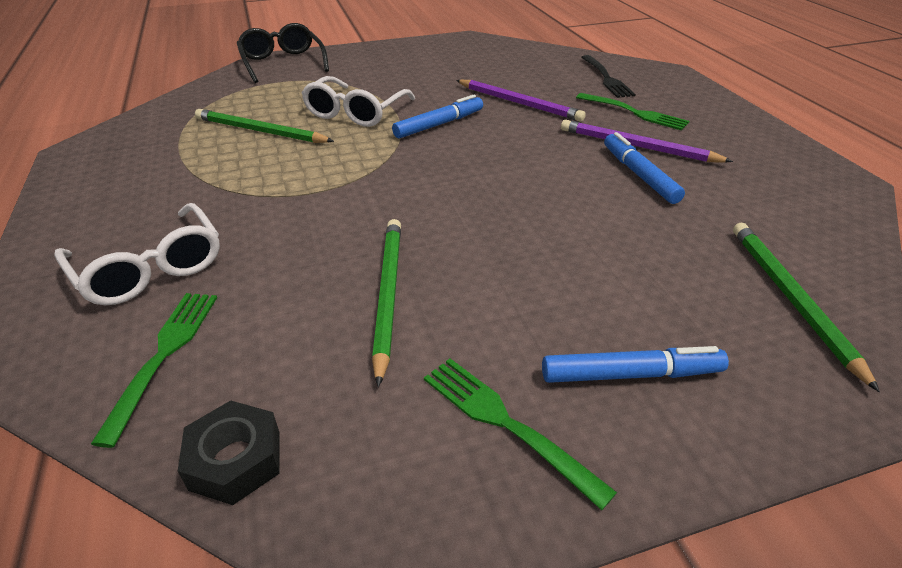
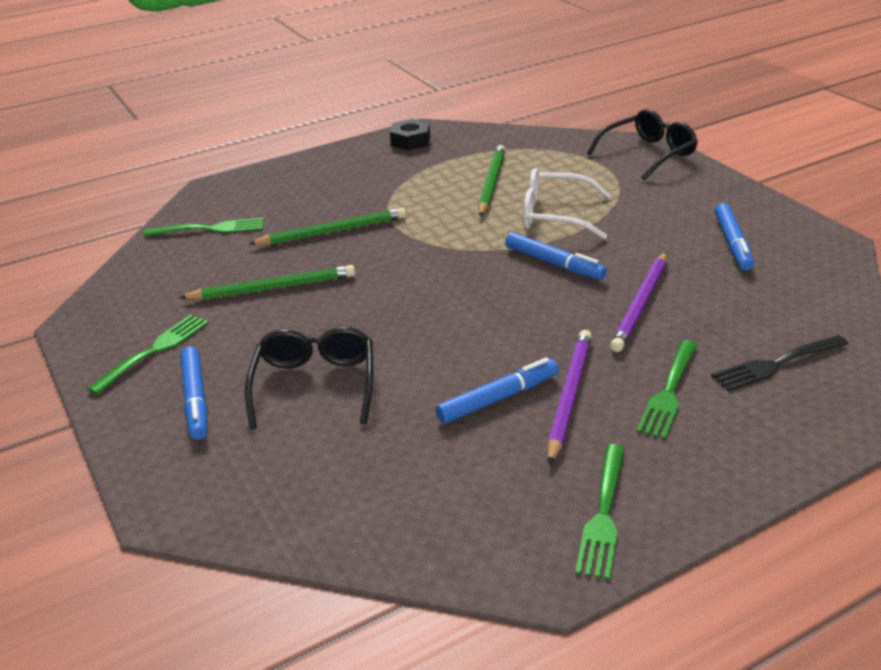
camera: 80 degrees right, 5 degrees down
white glasses [54,203,220,305] -> none
black nut [178,400,280,505] -> black nut moved to [390,119,430,150]
green pencil [733,223,880,392] -> green pencil moved to [249,208,406,245]
none -> black glasses [245,327,373,429]
none -> green fork [575,444,625,580]
none -> blue marker [715,203,754,271]

